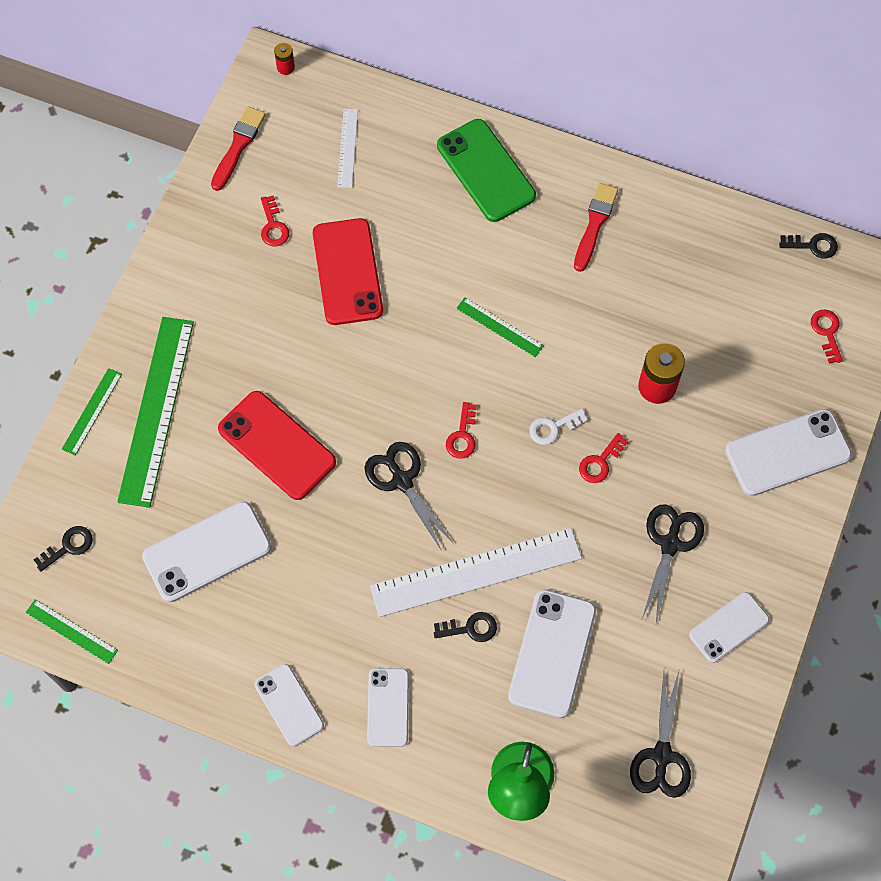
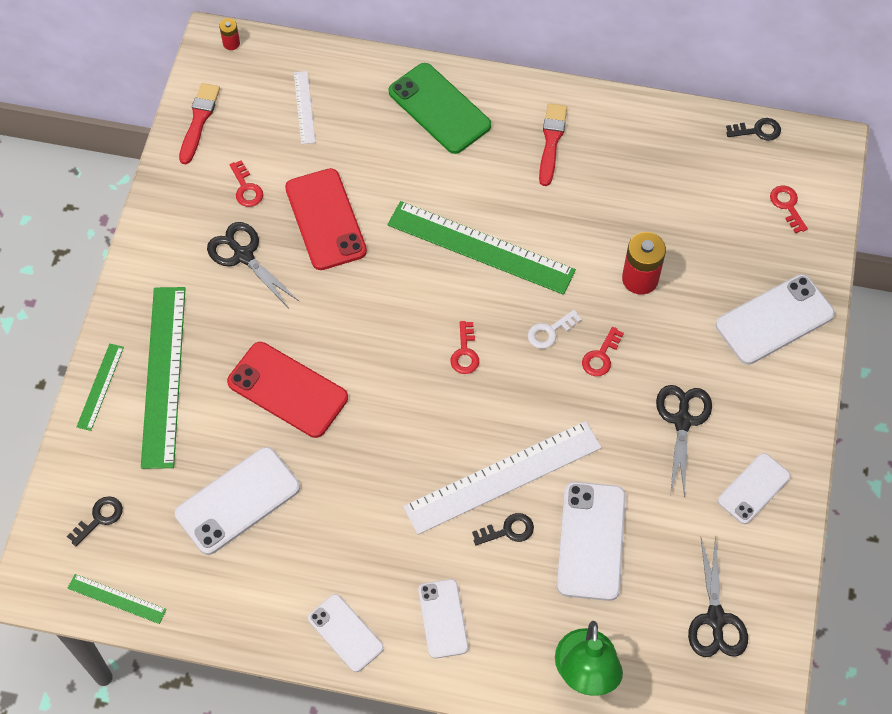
camera: 10 degrees left, 5 degrees down
black scissors [365,442,454,551] -> black scissors moved to [207,222,300,307]
green ruler [456,297,544,357] -> green ruler [387,201,576,295], size x2.10

